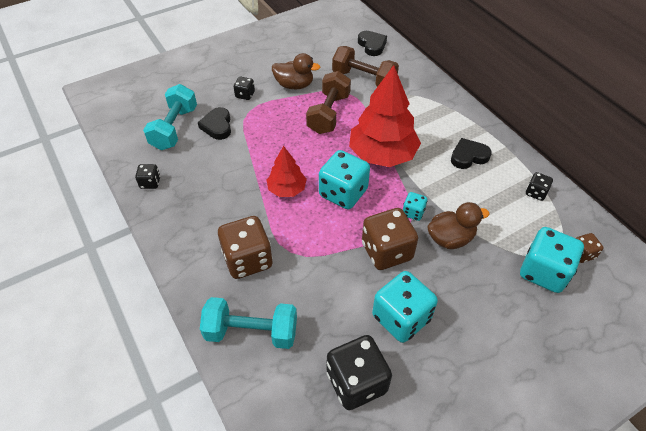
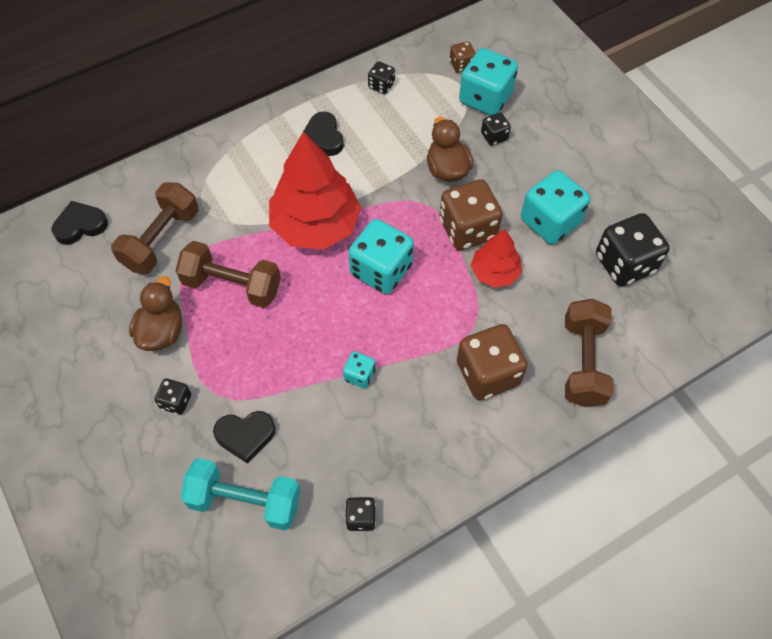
camera: 90 degrees left, 10 degrees up
turquoise dumbbell [200,297,297,349] -> brown dumbbell [565,299,614,407]
red tree [267,146,307,197] -> red tree moved to [471,229,522,288]
turquoise dice [403,192,427,221] -> turquoise dice moved to [343,351,375,388]
none -> black dice [481,112,511,146]

